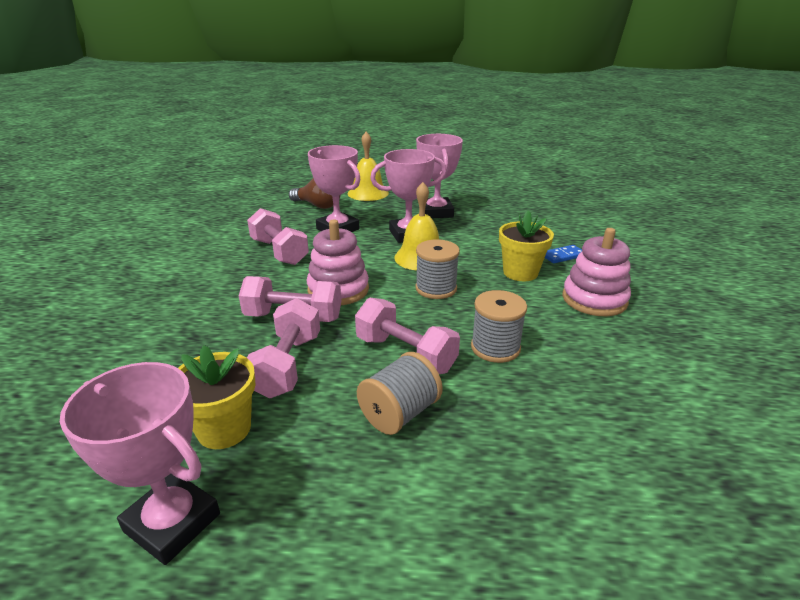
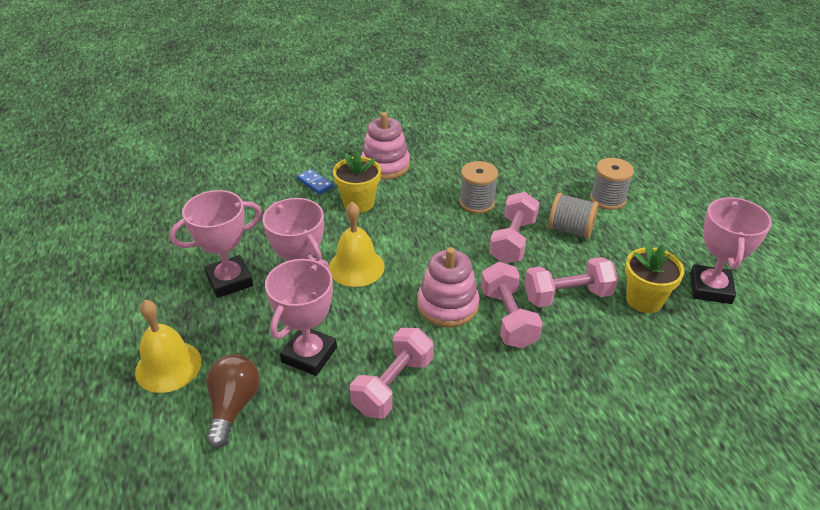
camera: 110 degrees left, 10 degrees up
grey spool [415,239,460,299] -> grey spool moved to [590,158,634,210]

